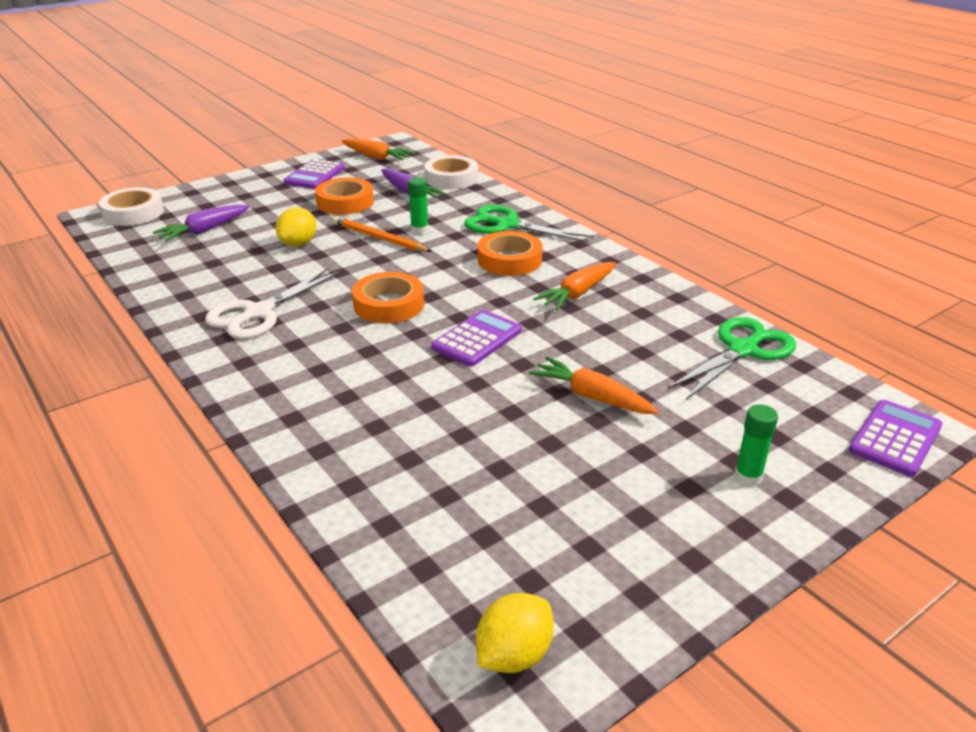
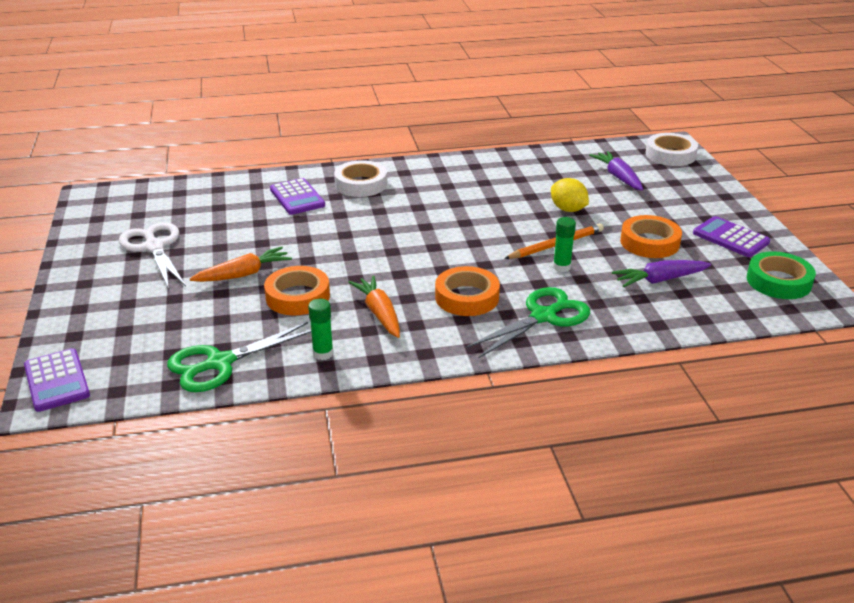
camera: 115 degrees right, 0 degrees up
white scissors [205,268,341,339] -> white scissors moved to [119,222,186,289]
orange carrot [341,138,415,161] -> green tape [747,251,816,299]
orange tape [352,272,424,323] -> orange tape moved to [264,266,330,315]
white tape [424,156,478,189] -> white tape moved to [334,160,387,197]
purple calculator [431,310,522,367] -> purple calculator moved to [270,178,325,215]
yellow lemon [476,593,554,673] -> none
green scissors [668,317,796,400] -> green scissors turned 75 degrees clockwise [167,322,311,392]
green glue stick [734,404,778,486] -> green glue stick moved to [308,299,333,360]

